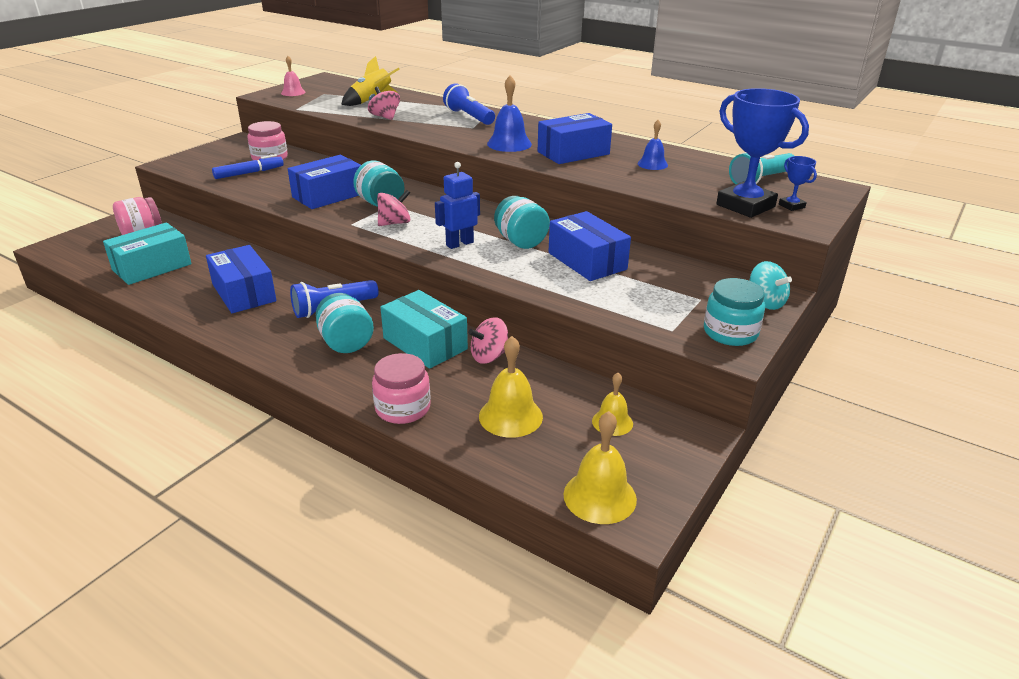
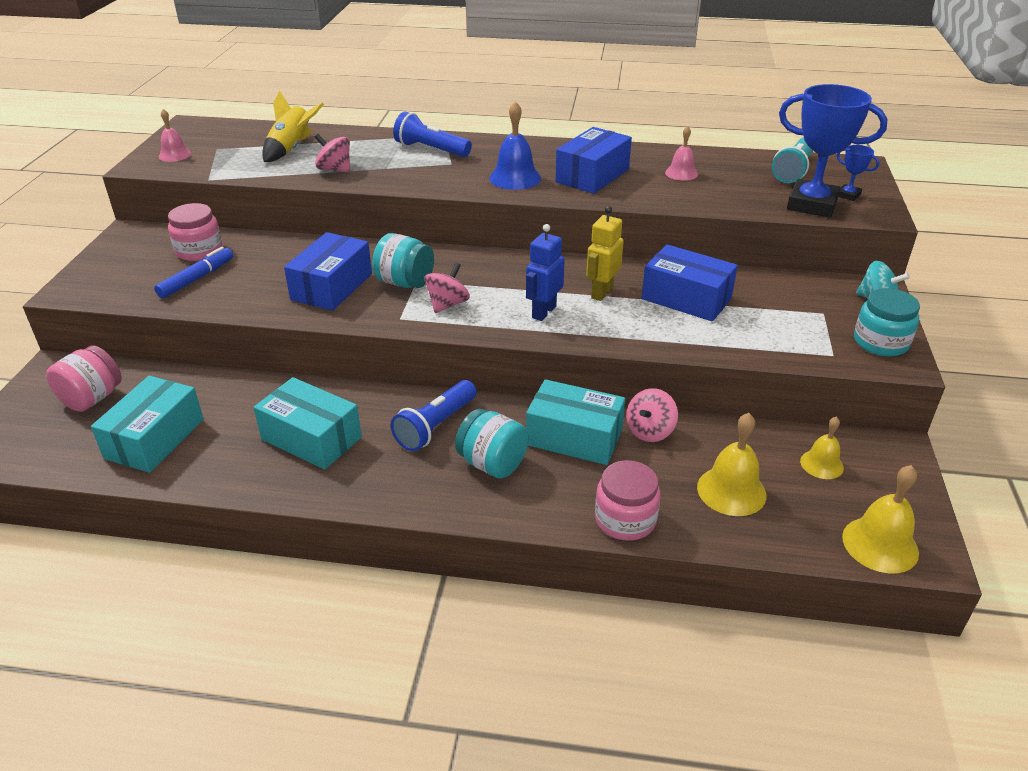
camera: 25 degrees left, 5 degrees up
blue box [206,245,276,313] -> turquoise box [254,377,362,470]
turquoise jar [494,196,550,249] -> yellow robot [586,206,624,301]
blue bell [638,120,668,170] -> pink bell [665,126,698,181]

